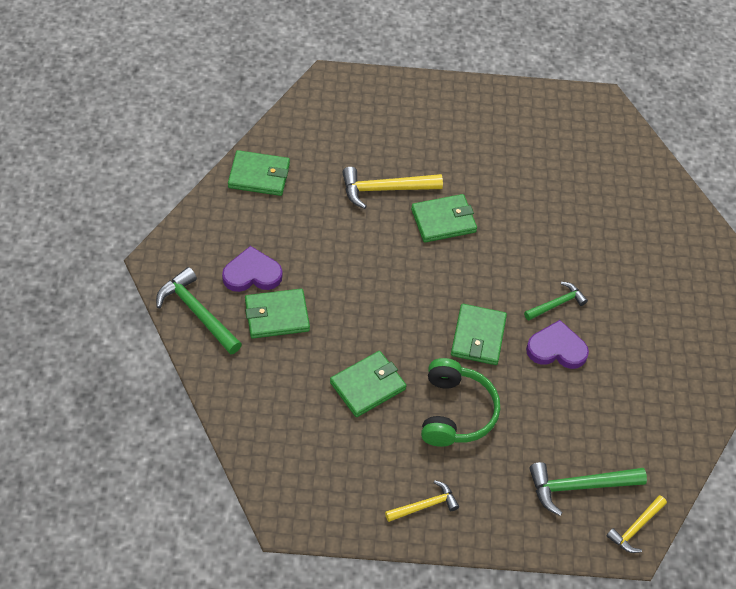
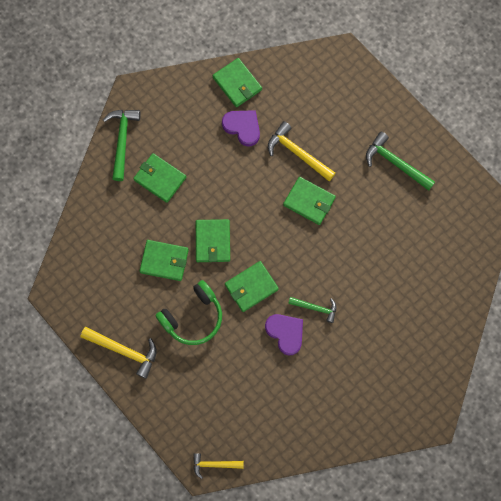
camera: 50 degrees right, 20 degrees up
purple heart [222,246,282,292] -> purple heart moved to [222,110,260,146]
yellow hammer [385,480,459,522] -> yellow hammer [81,327,157,379], size x1.60
green hammer [529,462,647,516] -> green hammer moved to [366,132,435,191]
none -> green wallet [196,219,230,262]

